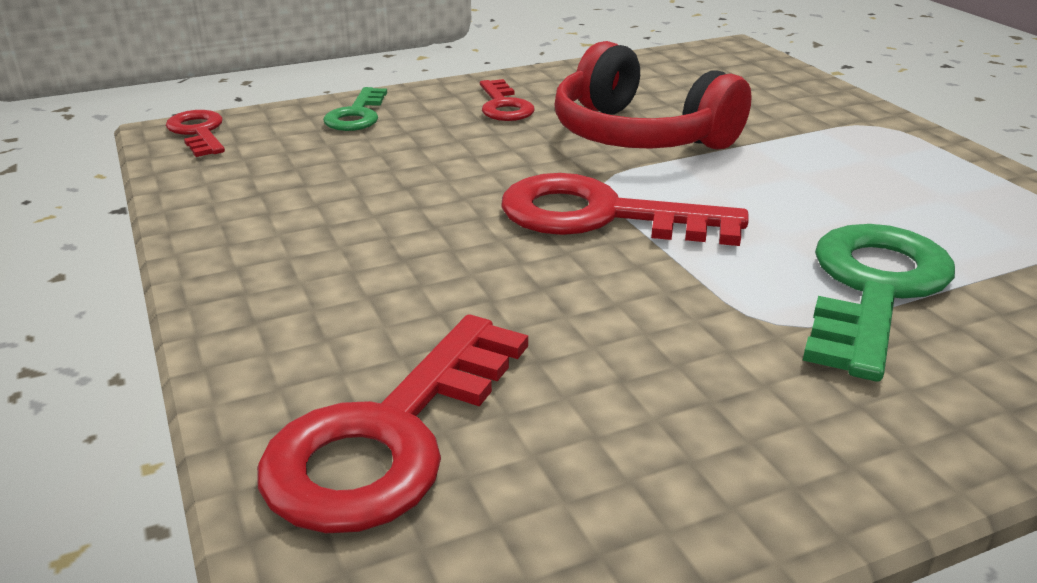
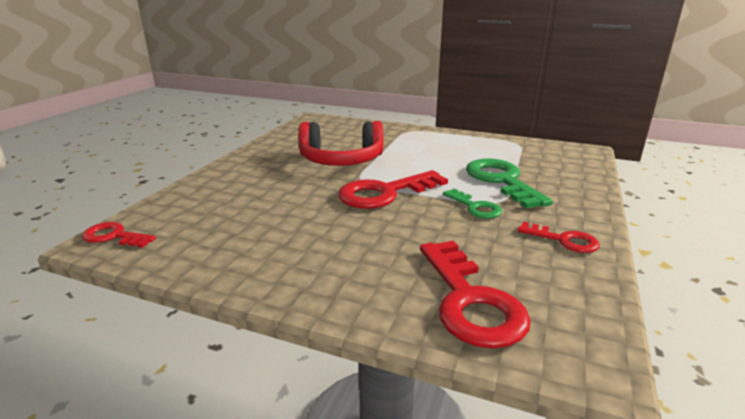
camera: 45 degrees left, 5 degrees down
green key [323,87,387,131] -> green key moved to [443,188,502,219]
red key [480,79,534,121] -> red key moved to [517,222,600,253]

